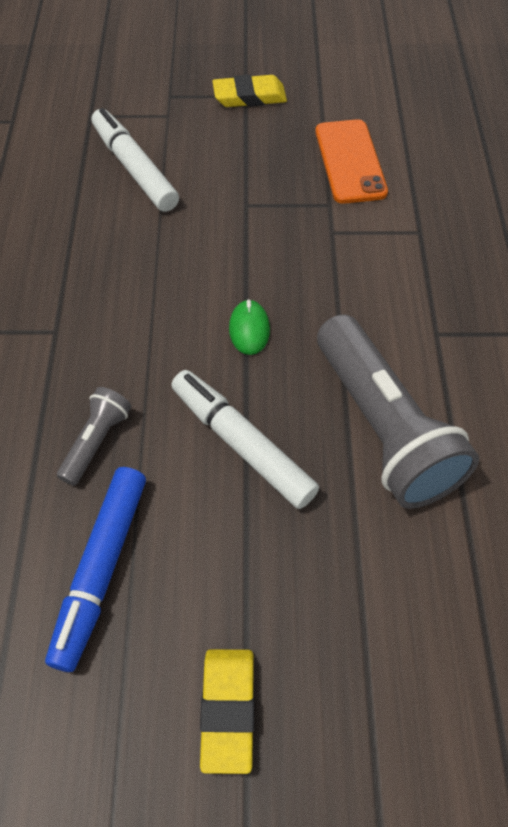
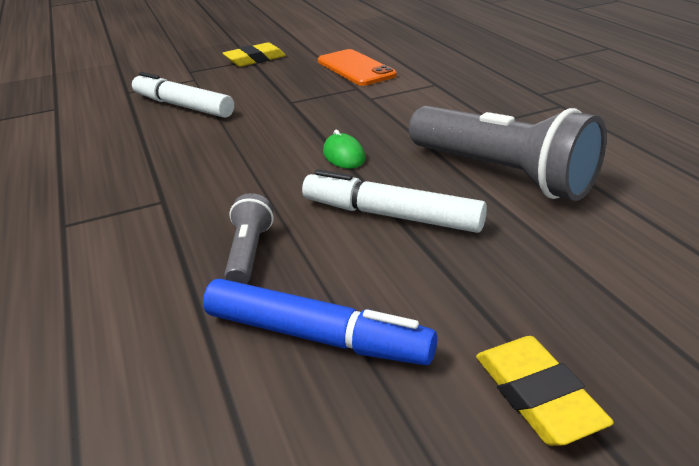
camera: 20 degrees left, 25 degrees down
blue marker [45,467,146,672] -> blue marker turned 60 degrees counterclockwise [203,279,437,365]

